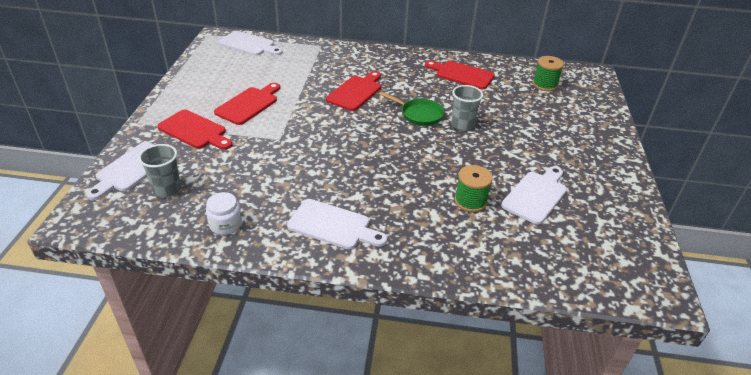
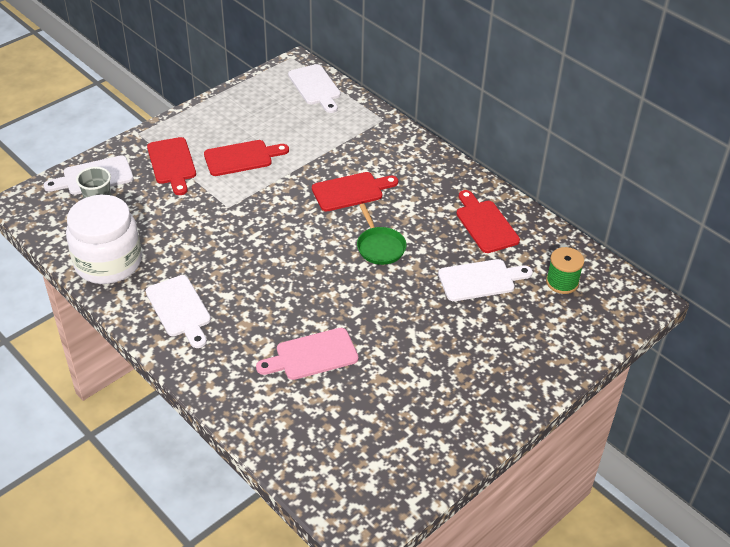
camera: 40 degrees right, 5 degrees up
white jar [206,192,242,235] -> white jar [66,195,142,284], size x2.24
grey cup [451,85,483,130] -> none
green spool [455,165,493,212] -> pink cutting board [256,328,358,380]
white cutting board [501,166,567,225] -> white cutting board moved to [438,259,533,301]

